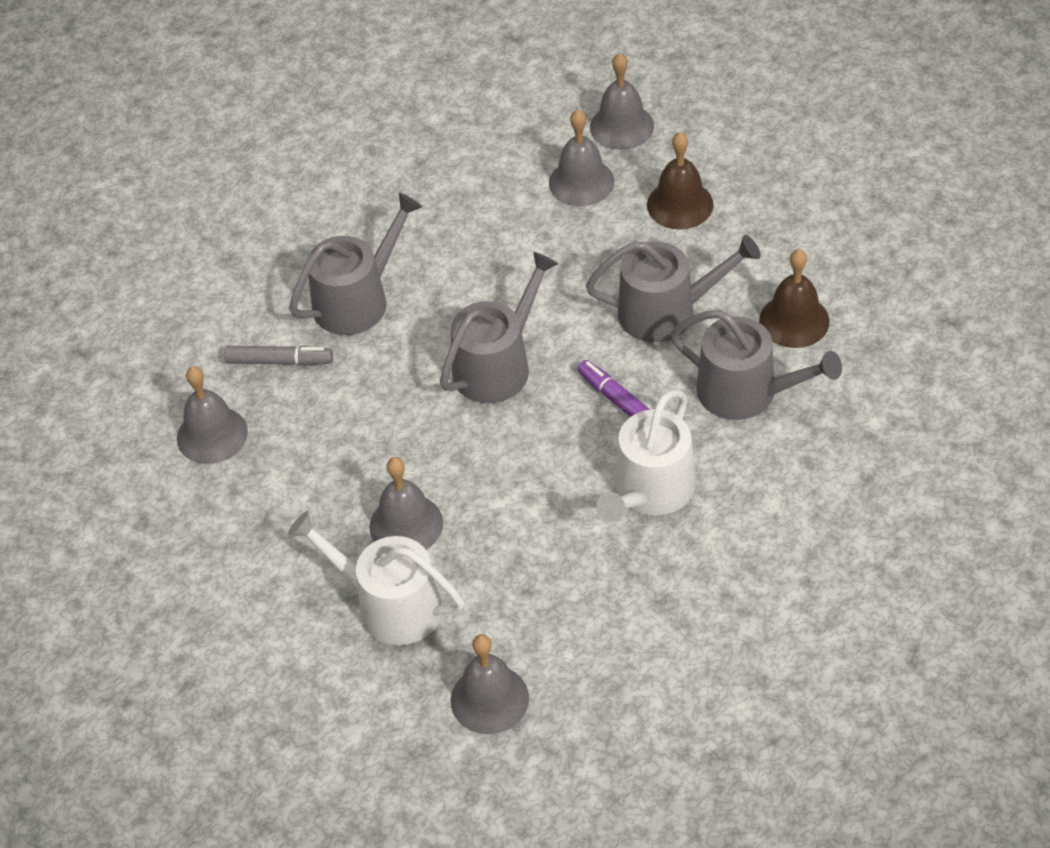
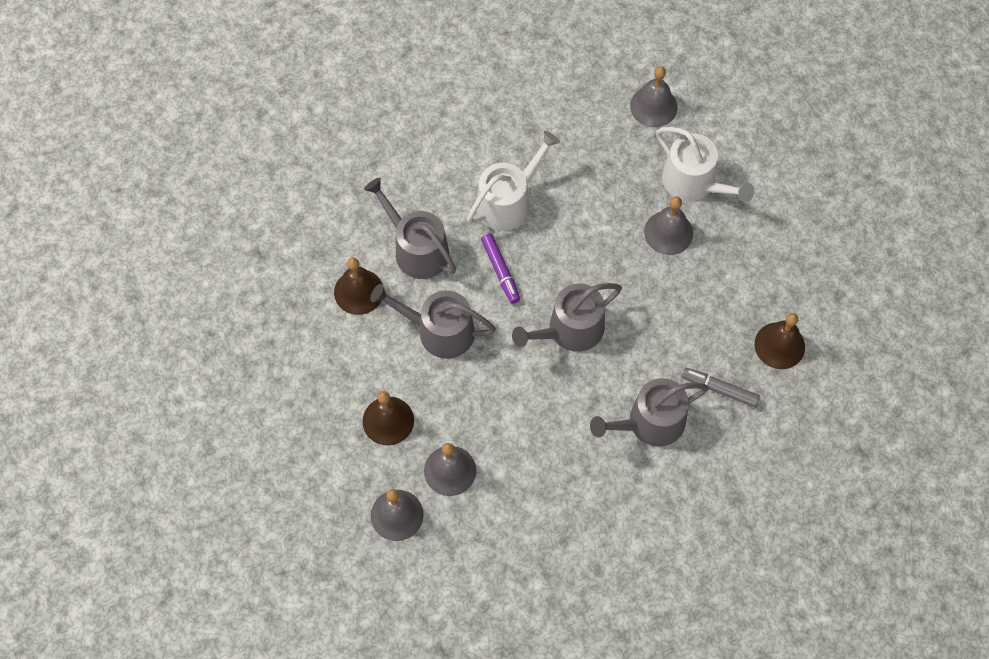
camera: 165 degrees left, 15 degrees up
grey bell [177,366,248,464] -> brown bell [754,313,805,369]

